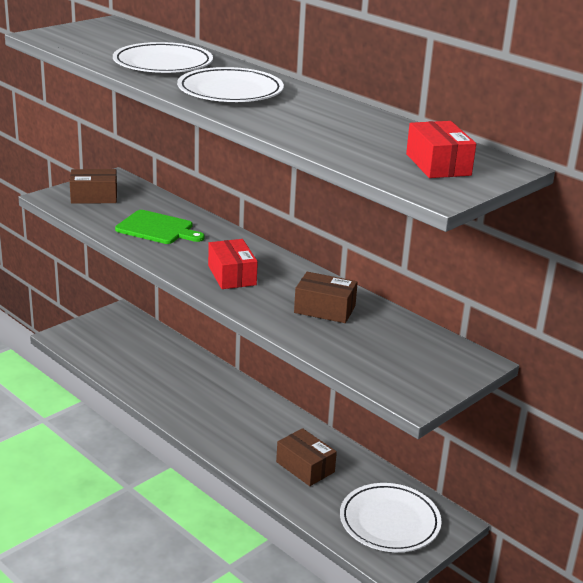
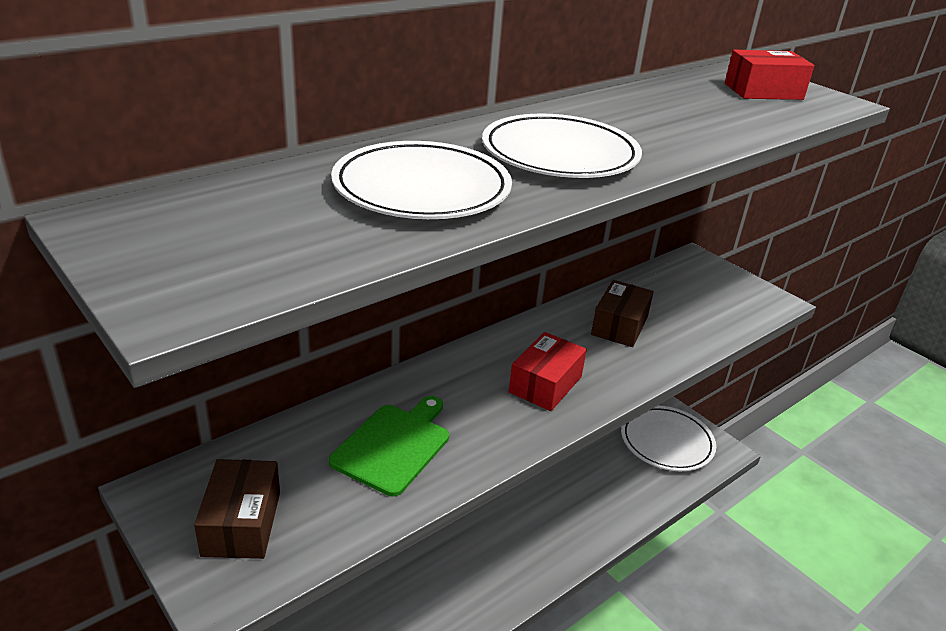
camera: 85 degrees left, 5 degrees up
red box [208,239,258,289] -> red box turned 45 degrees counterclockwise [509,332,587,411]
brown box [276,428,337,486] -> none

